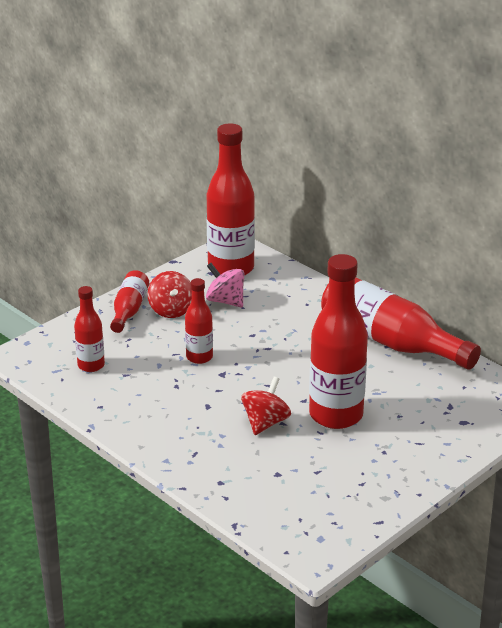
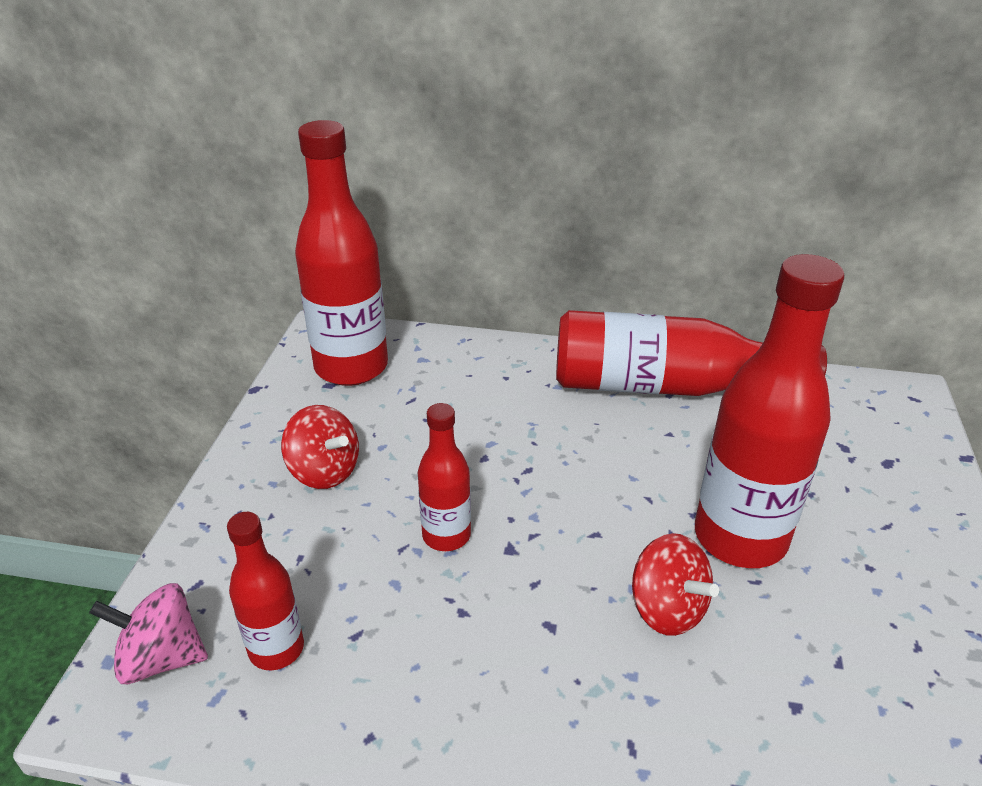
camera: 35 degrees left, 5 degrees up
red bottle [110,270,149,333] -> none
pink spinning top [206,263,244,307] -> pink spinning top moved to [89,583,208,684]
red spinning top [241,377,291,435] -> red spinning top turned 150 degrees clockwise [632,533,719,636]

